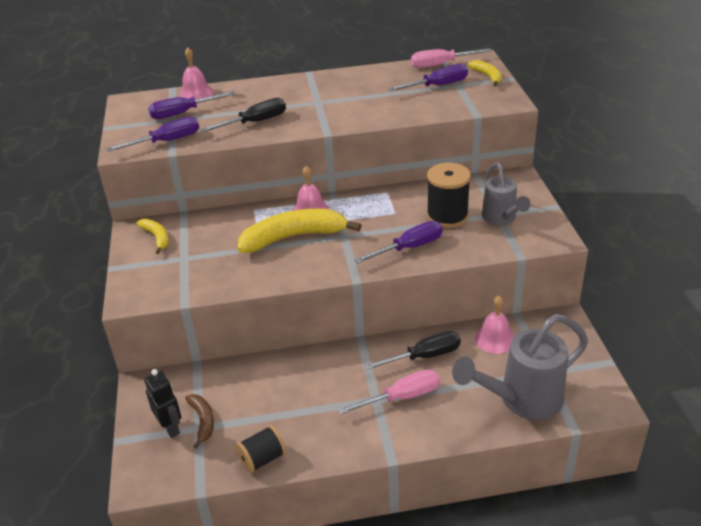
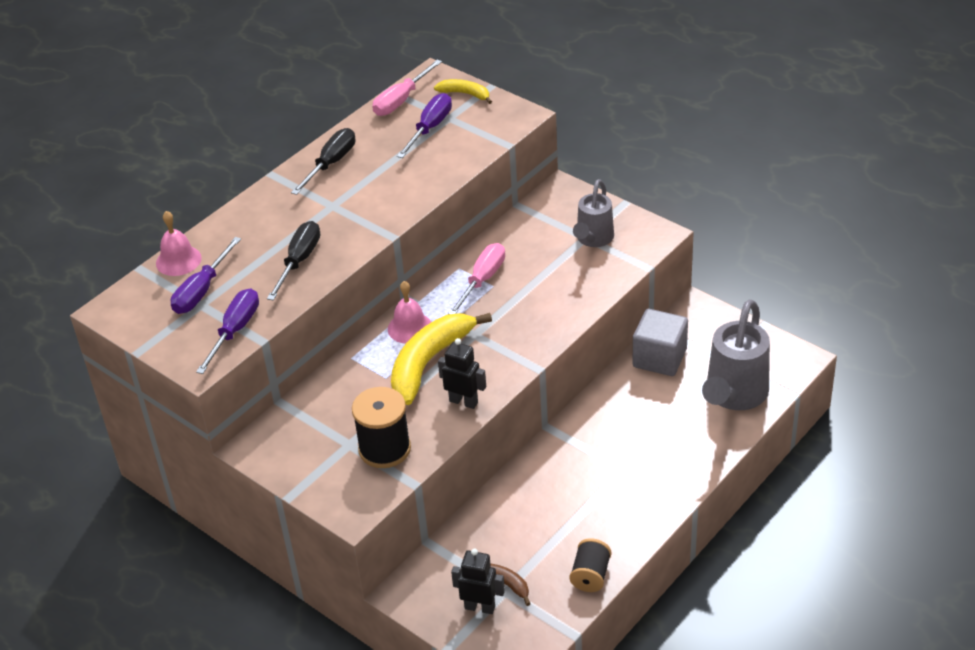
camera: 40 degrees left, 5 degrees up
yellow banana [137,219,169,254] -> none
pink screwdriver [338,369,440,414] -> pink screwdriver moved to [448,243,505,314]
purple screwdriver [355,221,443,263] -> none
black screwdriver [363,331,461,370] -> black screwdriver moved to [291,128,355,195]
black spool [427,163,471,228] -> black spool moved to [352,387,411,468]
pink bell [475,296,515,354] -> grey cube [633,309,688,376]
grey watering can [482,162,531,225] -> grey watering can turned 75 degrees clockwise [573,179,614,247]
none -> black robot [438,338,486,409]

